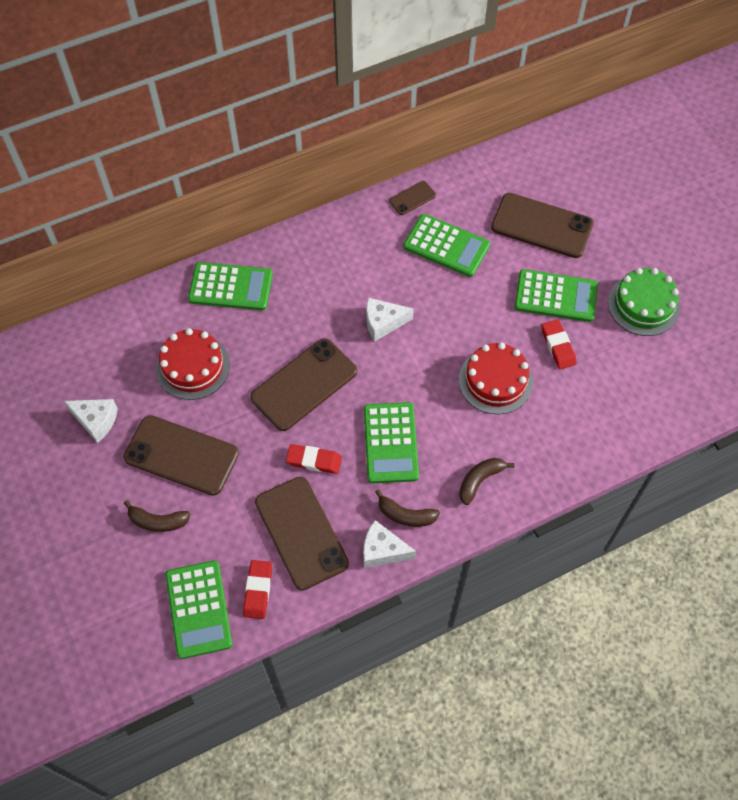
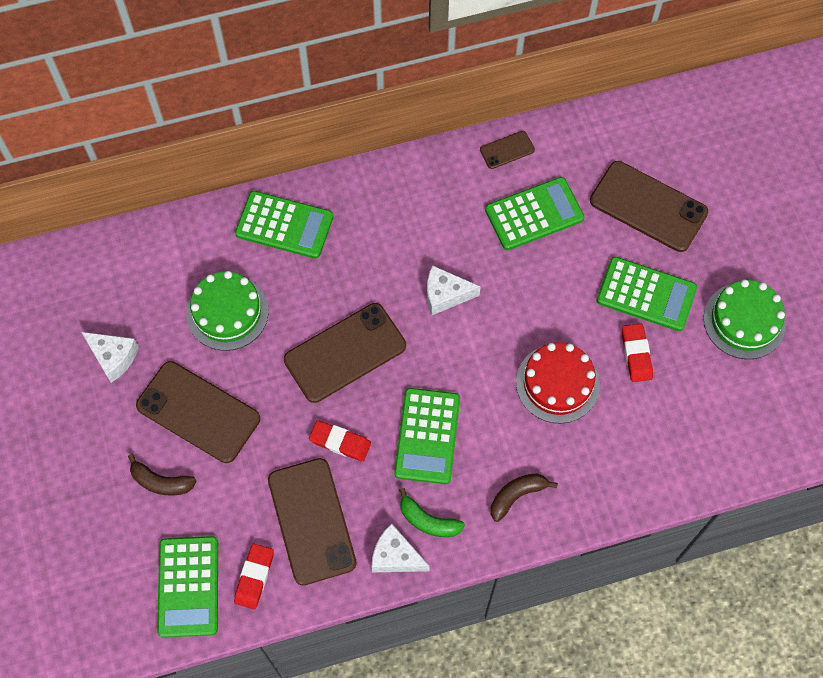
camera: 10 degrees right, 5 degrees up
red cake [156,328,230,400] -> green cake [187,271,269,351]
brown banana [375,489,440,527] -> green banana [399,488,465,537]
green calculator [403,214,490,277] -> green calculator turned 60 degrees counterclockwise [485,177,585,250]

